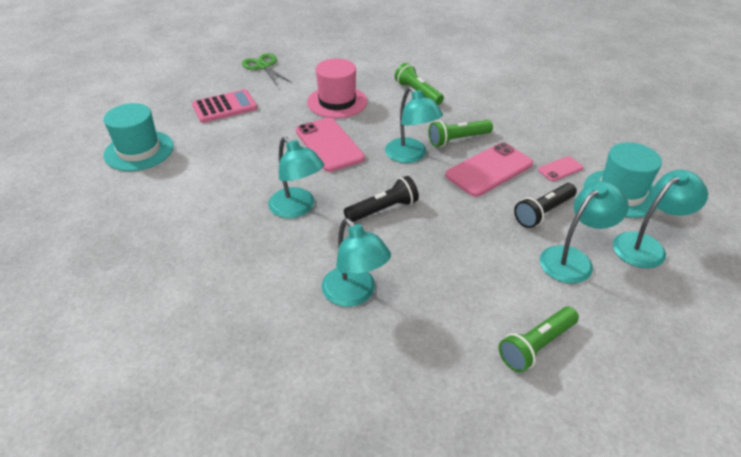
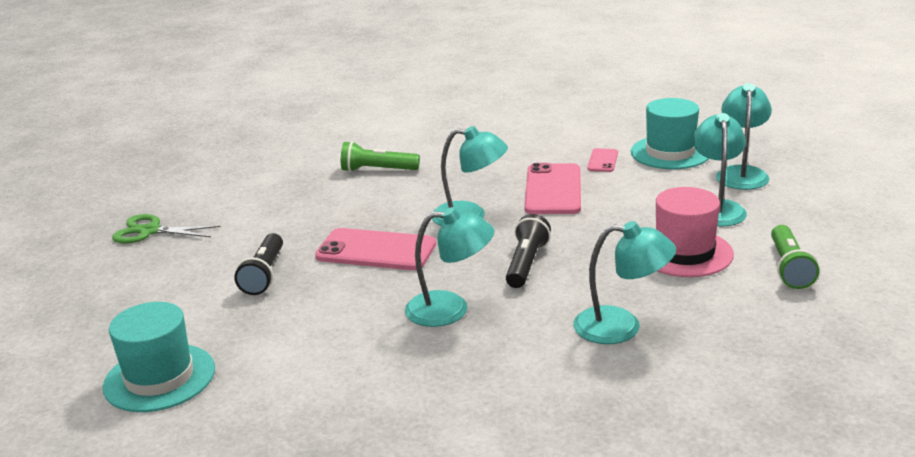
camera: 45 degrees left, 15 degrees down
pink calculator [192,89,258,123] -> none
pink hat [307,59,367,118] -> pink hat moved to [656,187,734,277]
green flashlight [429,120,493,147] -> none
black flashlight [514,183,577,228] -> black flashlight moved to [234,233,283,295]

